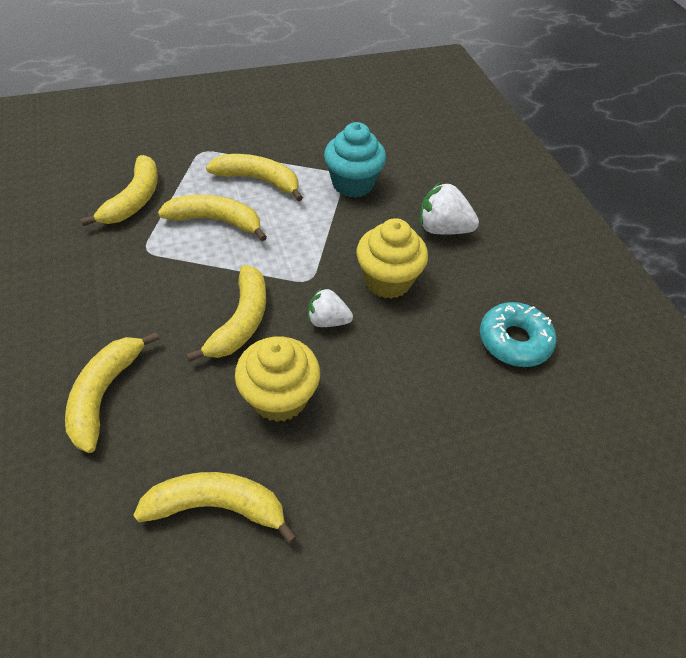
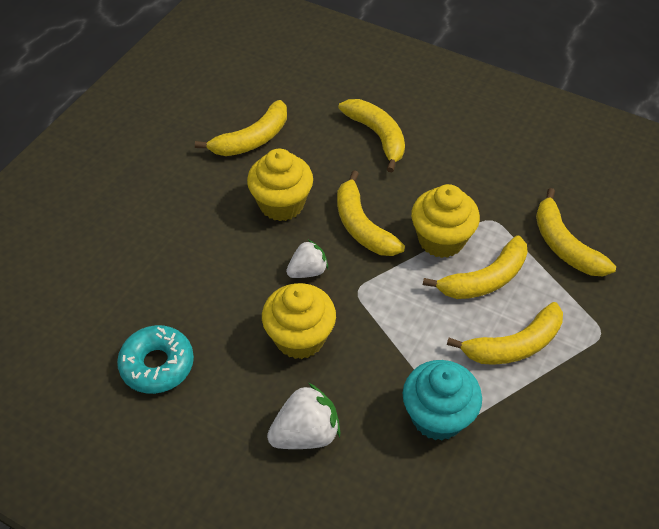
camera: 140 degrees right, 0 degrees up
none -> yellow cupcake [411,184,480,258]

